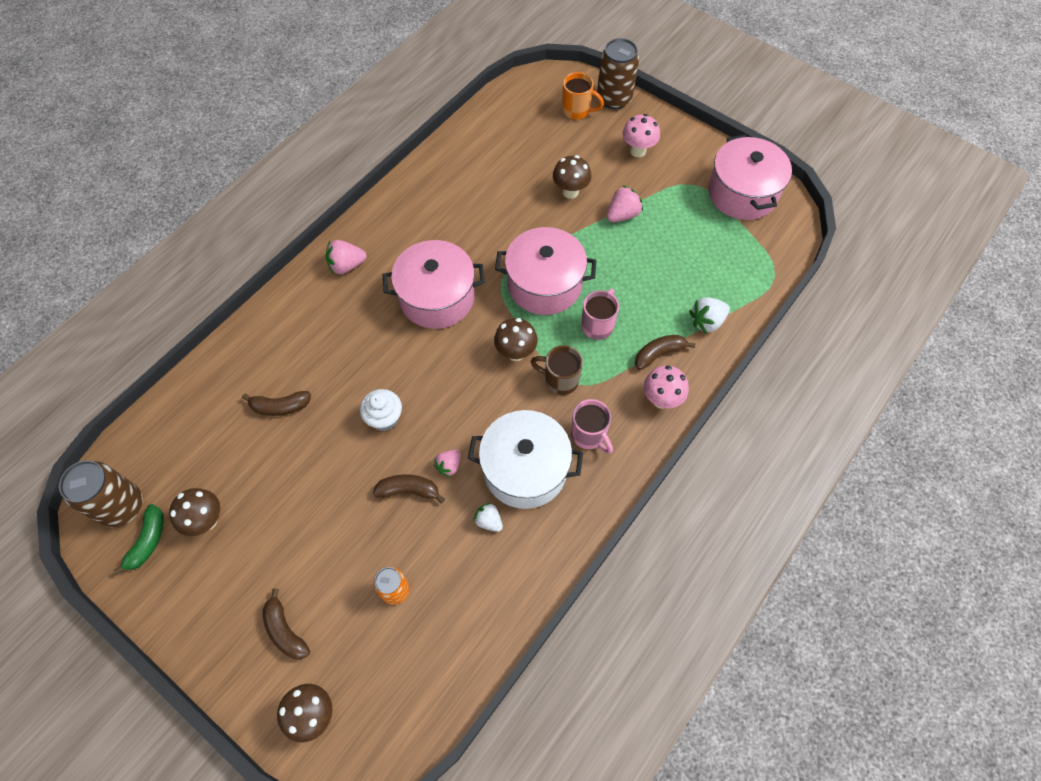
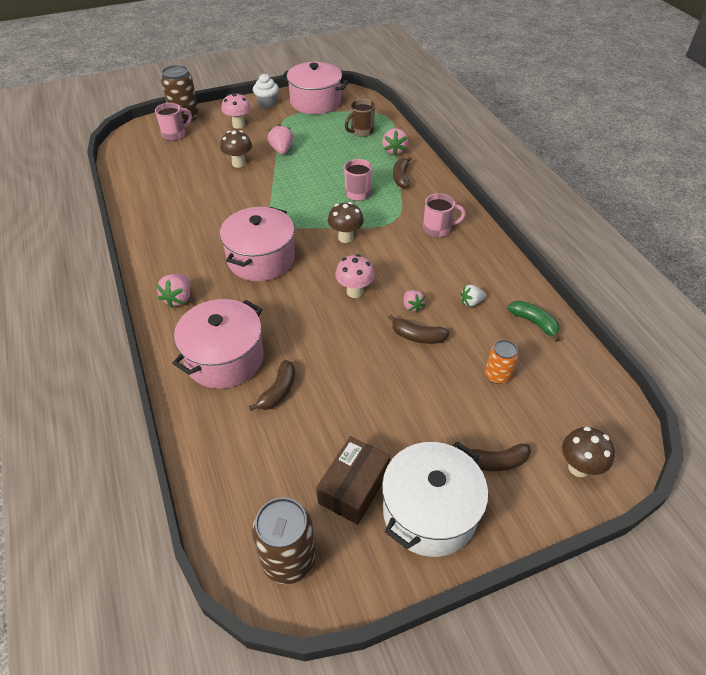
camera: 60 degrees left, 15 degrees down
green banana [113,504,164,575] -> green banana moved to [507,301,560,342]
brown mushroom [169,488,220,536] -> brown box [316,436,390,525]
white cupcake [360,389,402,431] -> white cupcake moved to [253,74,279,108]
brown banana [373,474,445,503] -> brown banana turned 105 degrees counterclockwise [388,315,450,344]
white pot [468,410,583,509] -> white pot moved to [382,441,488,557]
pink pot [495,227,596,315] -> pink pot moved to [172,299,264,389]
brown mug [531,345,583,395] -> brown mug moved to [345,99,375,137]
orange mug [562,72,604,119] -> pink mug [155,103,192,141]
pink mushroom [644,365,689,409] -> pink mushroom moved to [335,254,375,298]
white strawberry [689,297,730,334] -> pink strawberry [382,128,408,156]

